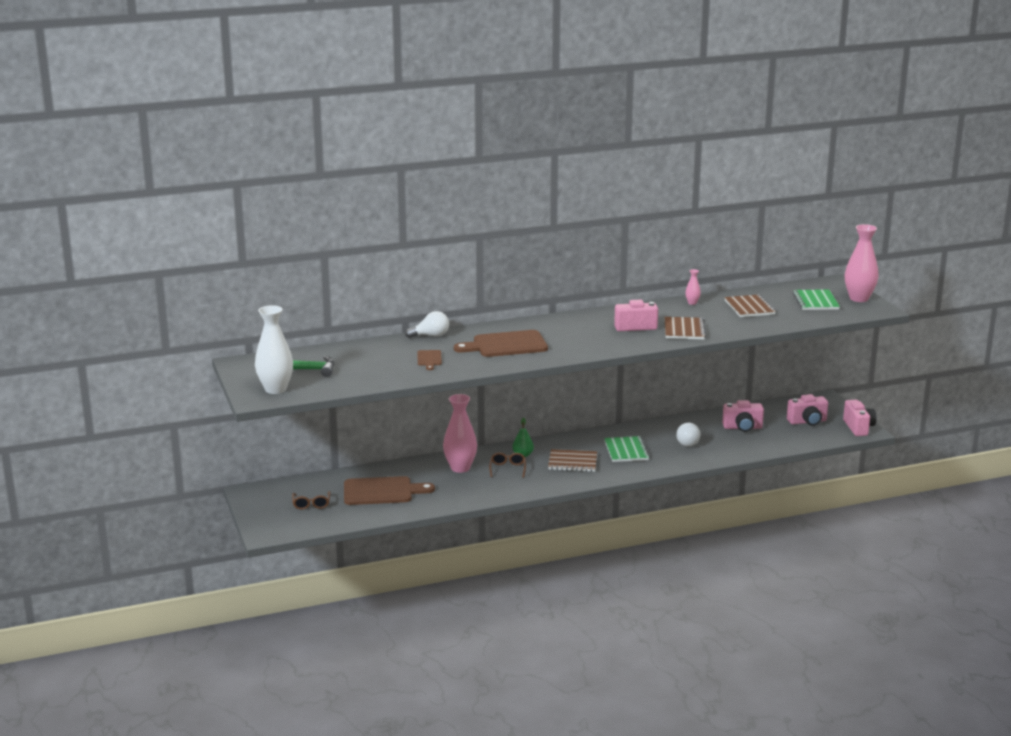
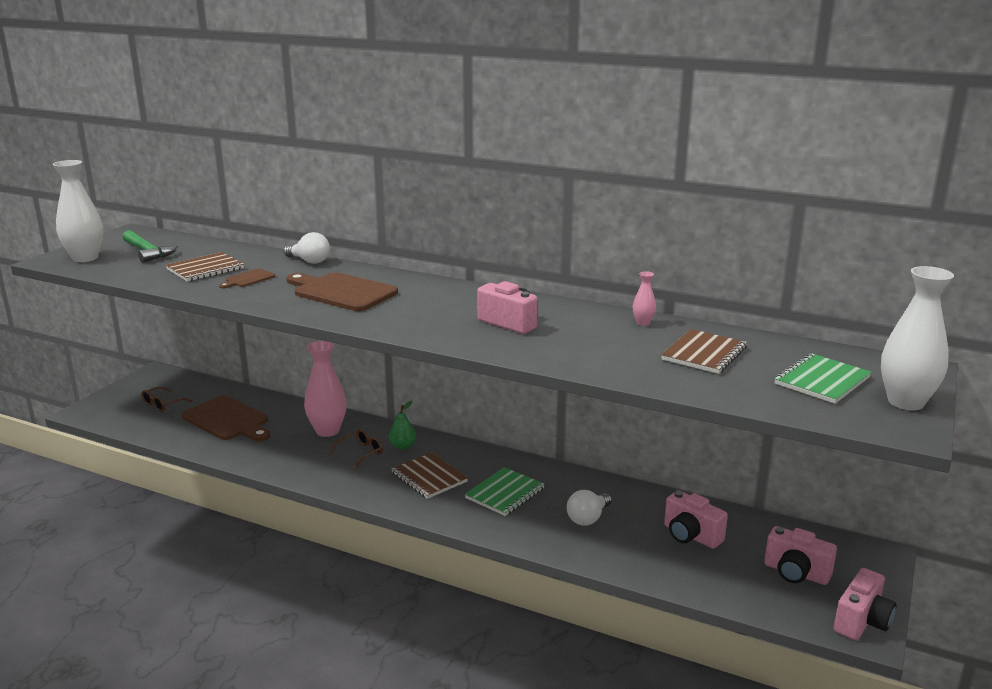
camera: 45 degrees right, 0 degrees up
brown notebook [665,317,706,339] -> brown notebook moved to [166,252,244,282]
pink vase [845,224,879,302] -> white vase [881,266,954,410]

